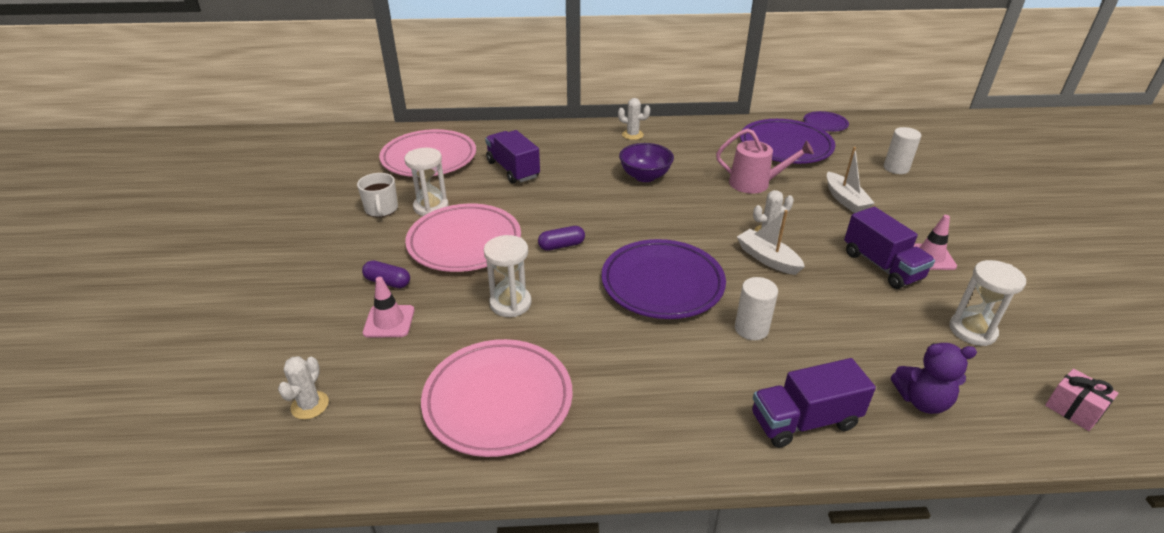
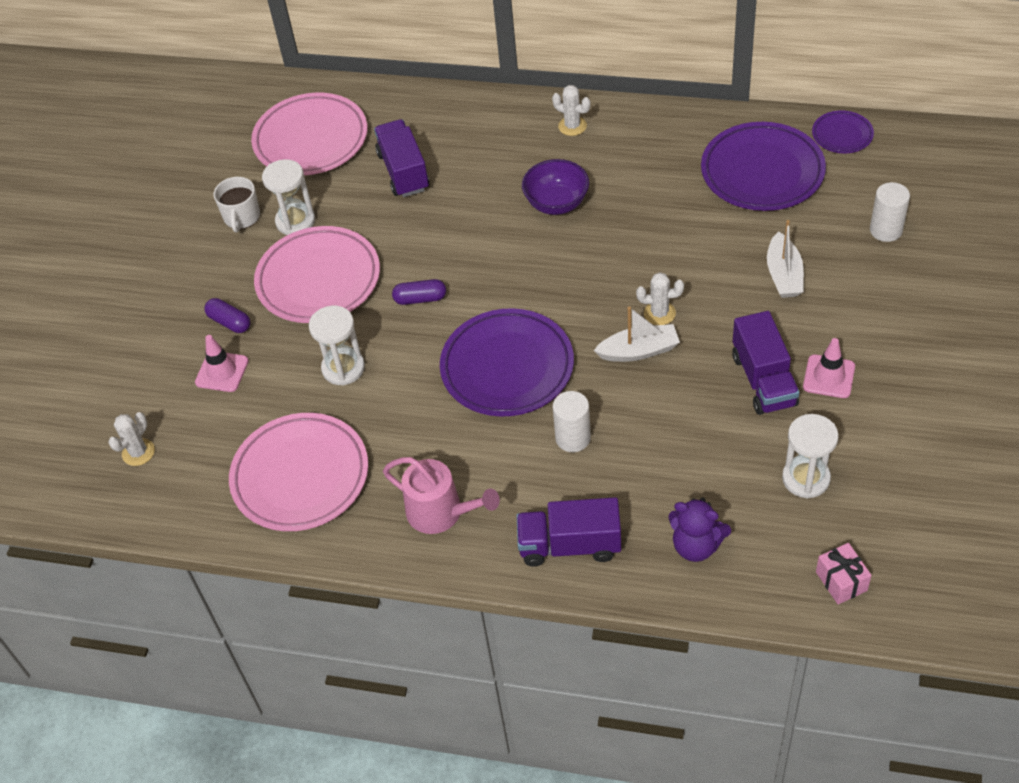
camera: 20 degrees right, 15 degrees up
pink watering can [716,128,814,194] -> pink watering can moved to [383,457,500,534]
white boat [737,210,805,275] -> white boat turned 105 degrees clockwise [594,306,680,362]

